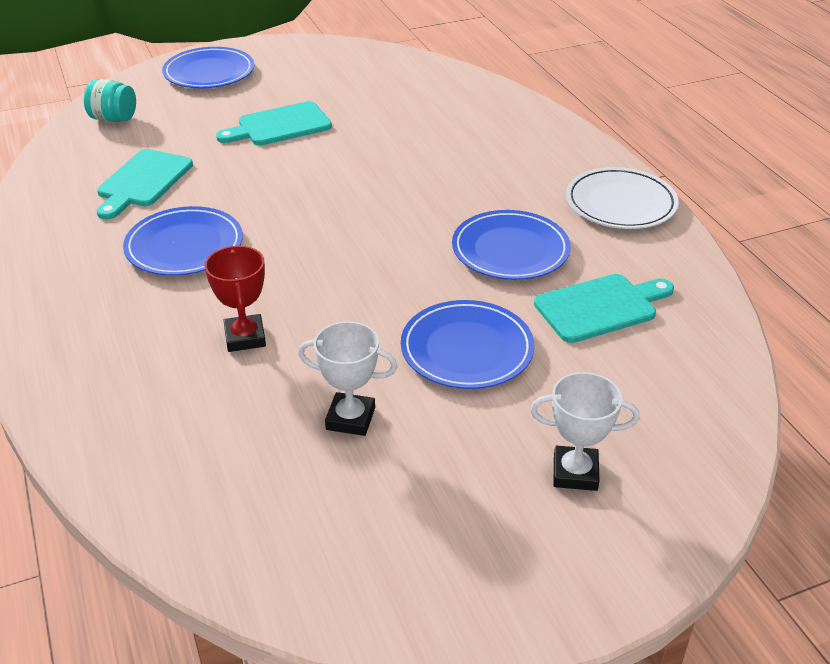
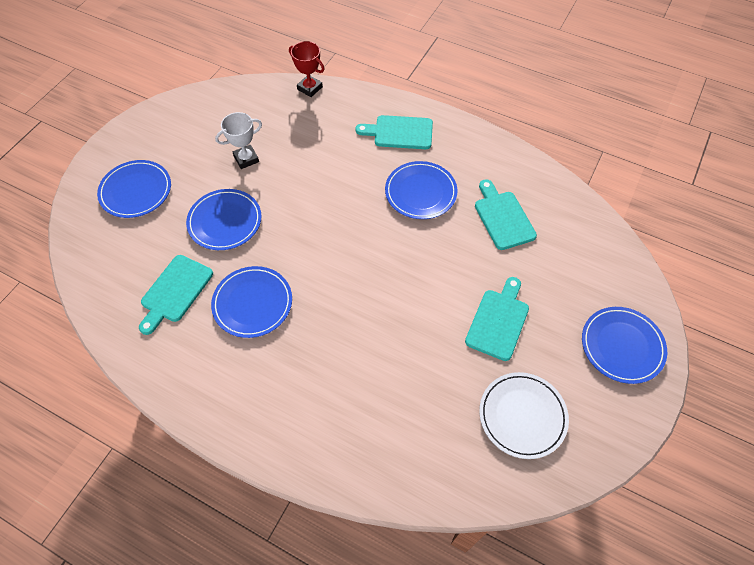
camera: 140 degrees right, 20 degrees up
turquoise jar [84,79,136,122] -> none
red trophy [205,246,266,352] -> red trophy moved to [289,41,325,97]
white trophy [530,372,639,491] -> blue plate [97,160,171,218]
white plate [566,167,679,229] -> white plate moved to [479,372,569,459]
none -> turquoise cutting board [355,115,433,149]

